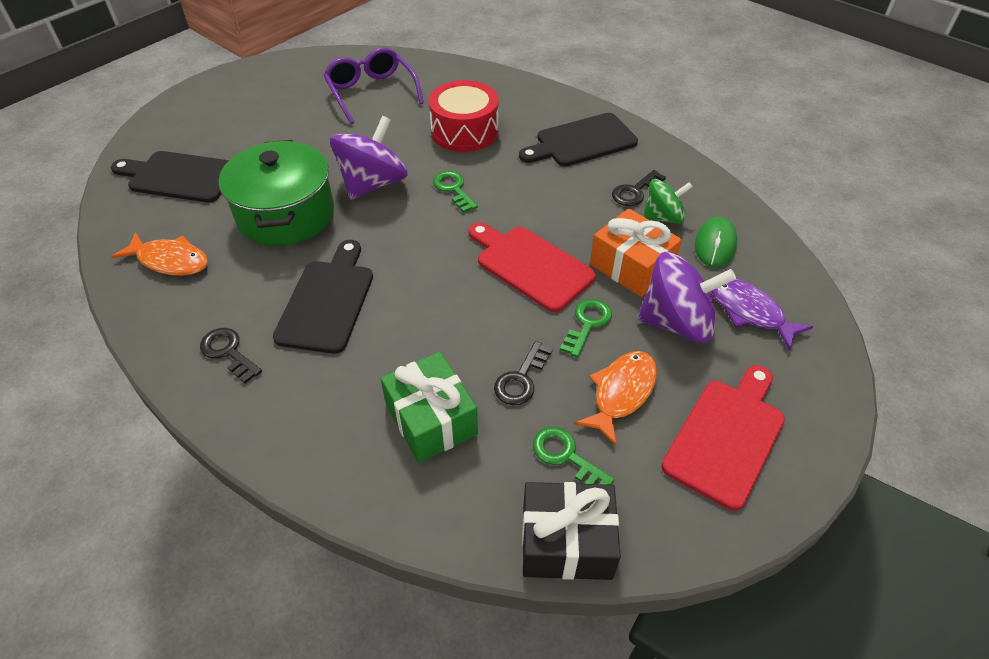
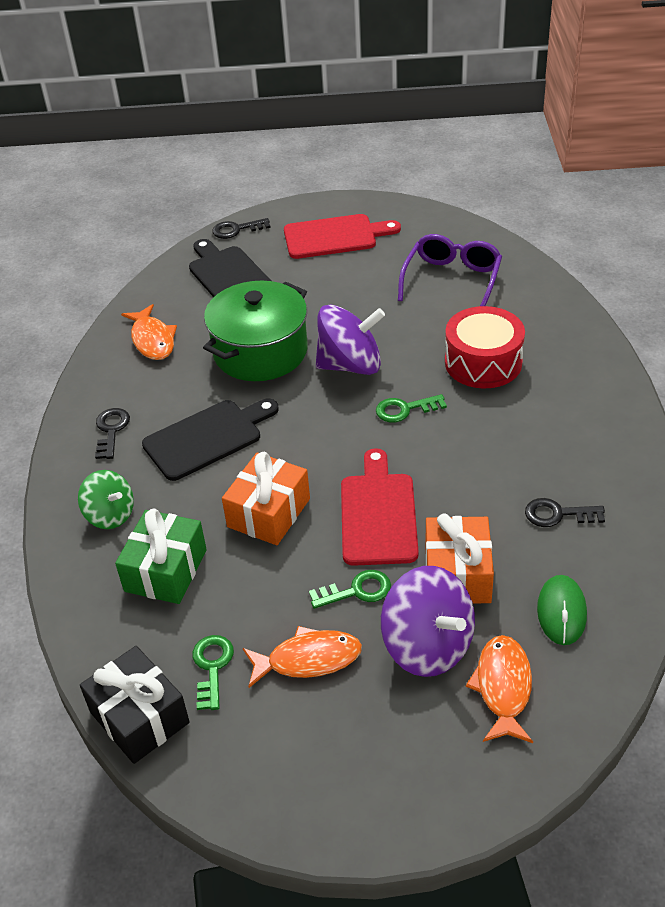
camera: 50 degrees right, 5 degrees down
green key [433,171,478,213] -> green key turned 120 degrees counterclockwise [376,394,447,423]
black key [494,341,553,405] -> black key moved to [212,218,271,239]
black cutting board [519,113,638,166] -> none
green spinning top [643,179,693,224] -> green spinning top moved to [78,470,134,529]
red cutting board [661,365,785,511] -> red cutting board moved to [284,214,401,259]
green mouse [695,217,737,267] -> green mouse turned 60 degrees counterclockwise [537,575,587,645]
purple fish [711,279,813,351] -> orange fish [466,635,533,743]
none -> orange gift [222,452,310,545]

